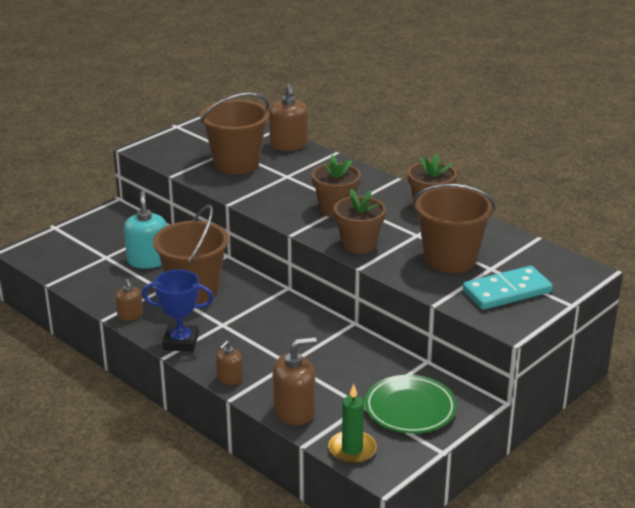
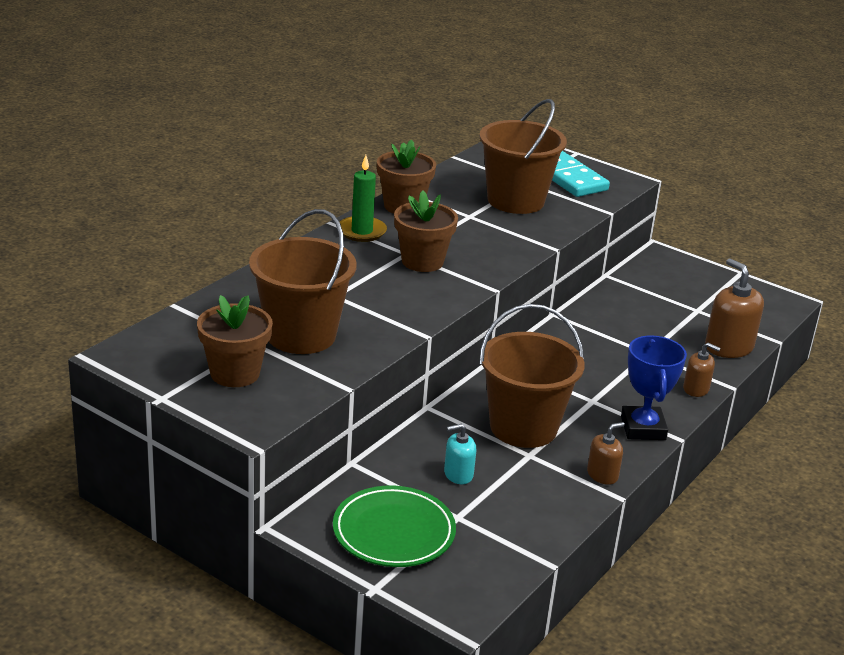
camera: 100 degrees left, 0 degrees up
turquoise soap dispenser [124,190,167,269] -> turquoise soap dispenser [444,424,476,484], size x0.57
brown soap dispenser [269,84,308,151] -> none
green candle [328,384,377,464] -> green candle moved to [340,155,387,242]
brown flower pot [334,189,386,254] -> brown flower pot moved to [197,295,273,387]
green plate [365,375,457,433] -> green plate moved to [333,485,456,567]

